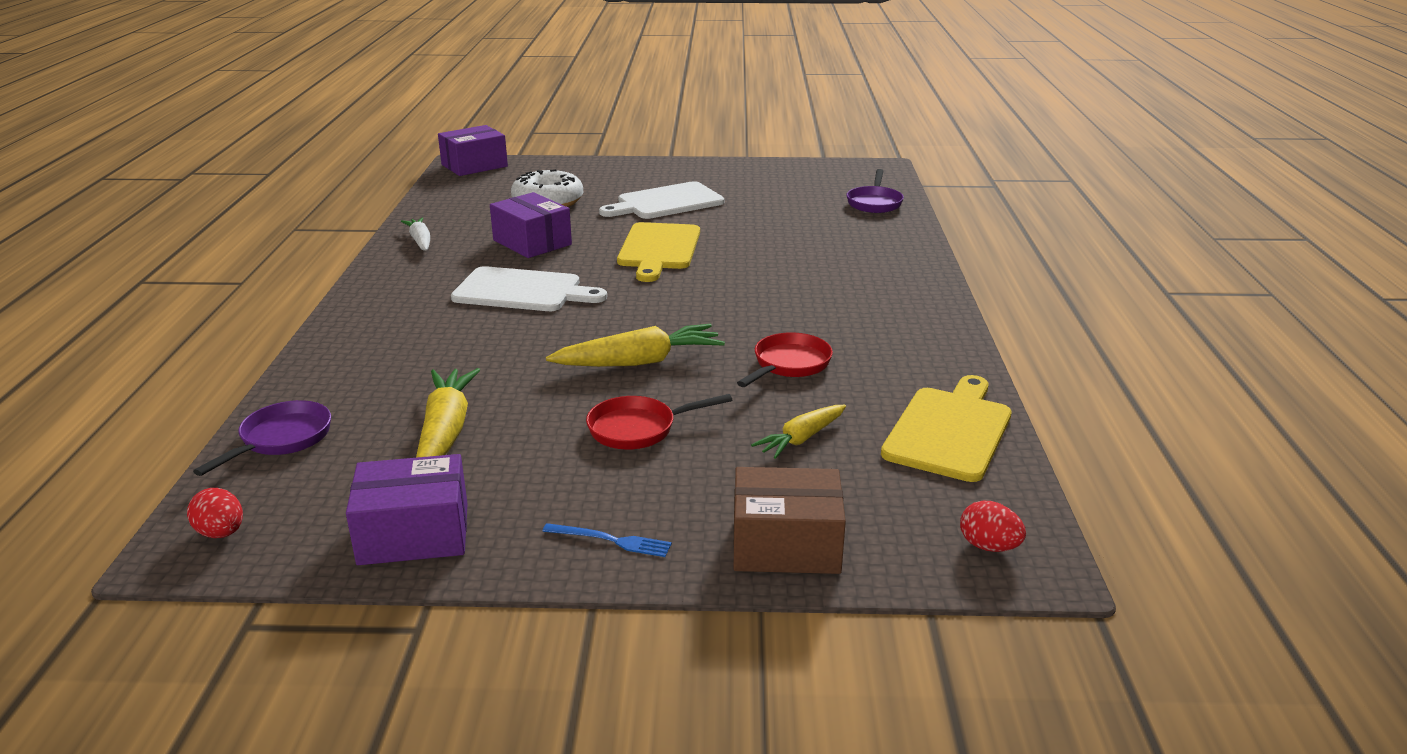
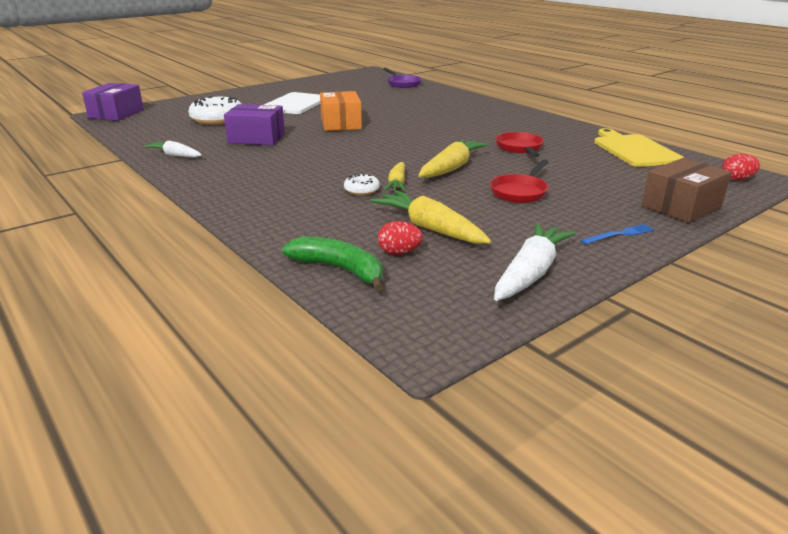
camera: 40 degrees left, 0 degrees up
red egg [187,488,243,538] -> red egg moved to [378,221,423,255]
purple pan [193,400,331,476] -> green banana [282,237,383,292]
purple box [346,454,468,565] -> white carrot [494,223,576,301]
white cutting board [451,266,607,311] -> none
yellow cutting board [617,222,700,282] -> orange box [320,91,362,131]
yellow carrot [751,405,846,459] -> yellow carrot moved to [384,162,405,192]
none -> white donut [344,174,380,195]

